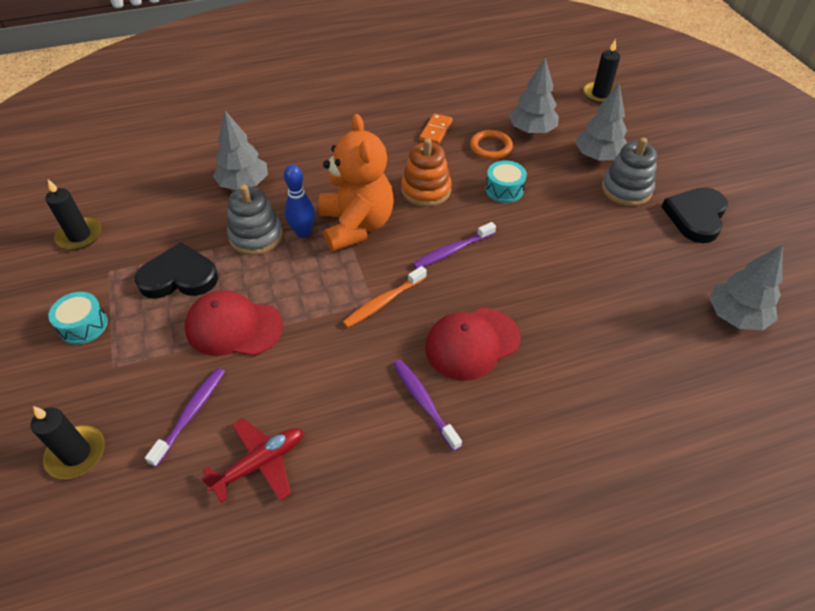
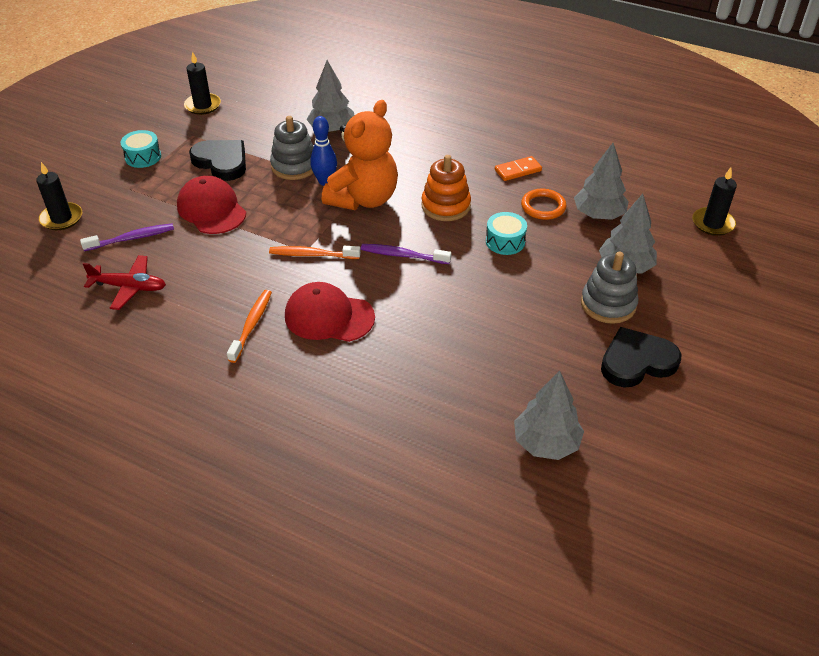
camera: 45 degrees right, 5 degrees down
purple toothbrush [393,360,462,451] -> orange toothbrush [227,290,272,363]

